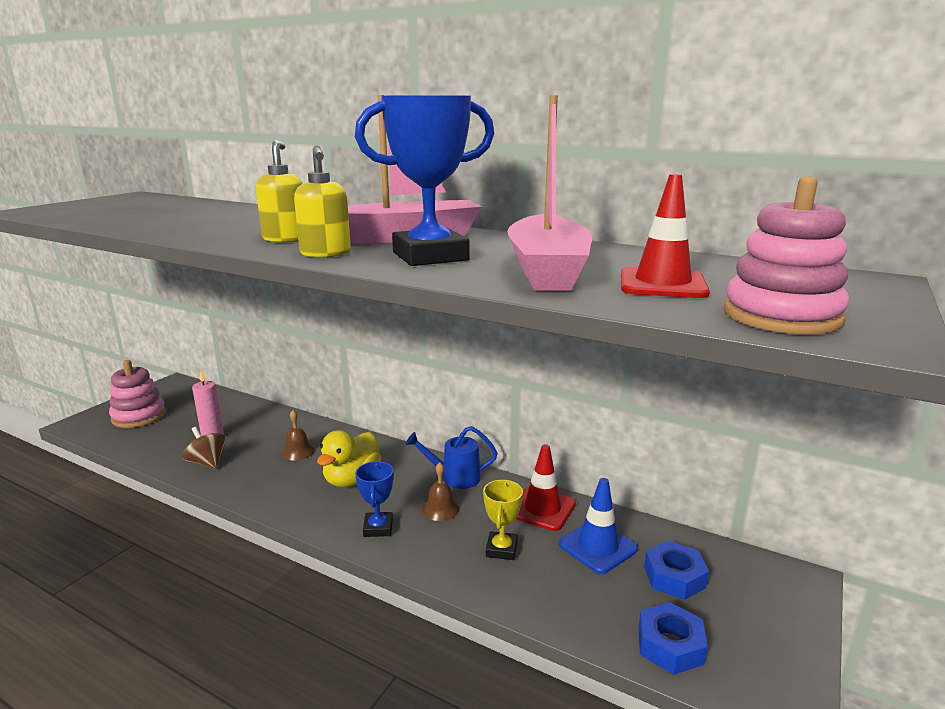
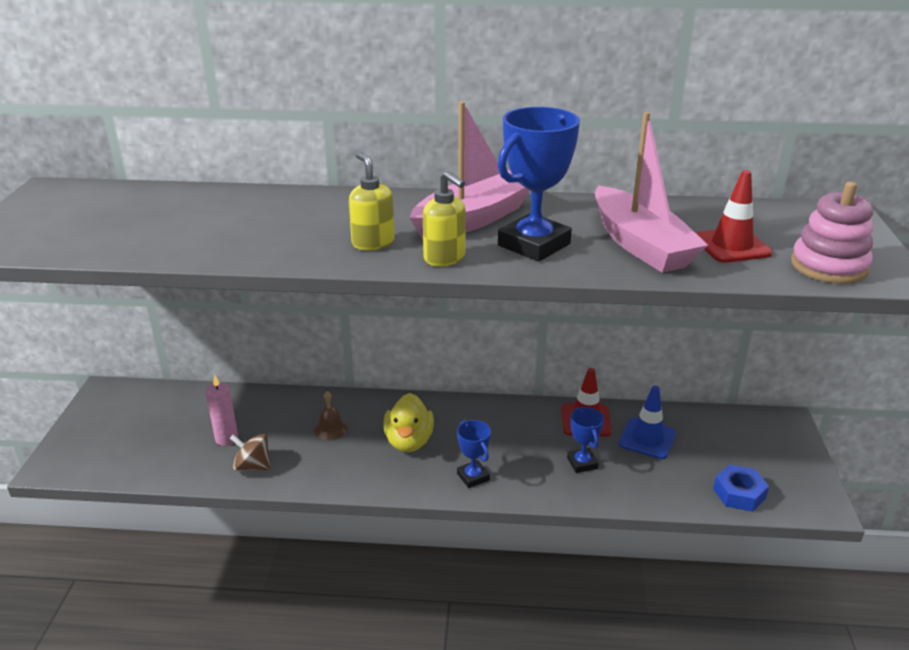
camera: 25 degrees left, 10 degrees up
pink stacking toy [109,360,166,428] -> none
blue watering can [406,426,498,489] -> none
brown bell [422,462,460,521] -> none
yellow trophy [483,480,523,560] -> blue trophy [567,407,604,473]
blue nut [644,541,709,600] -> none

